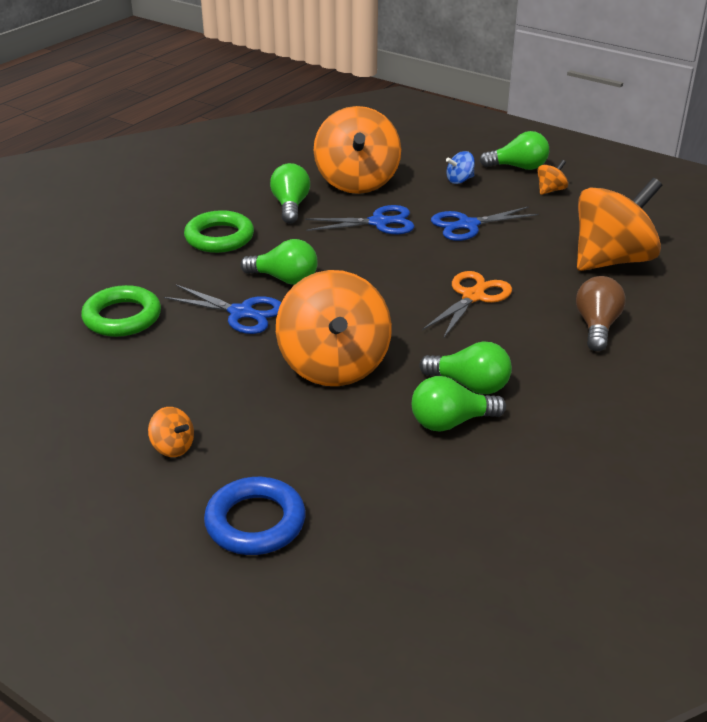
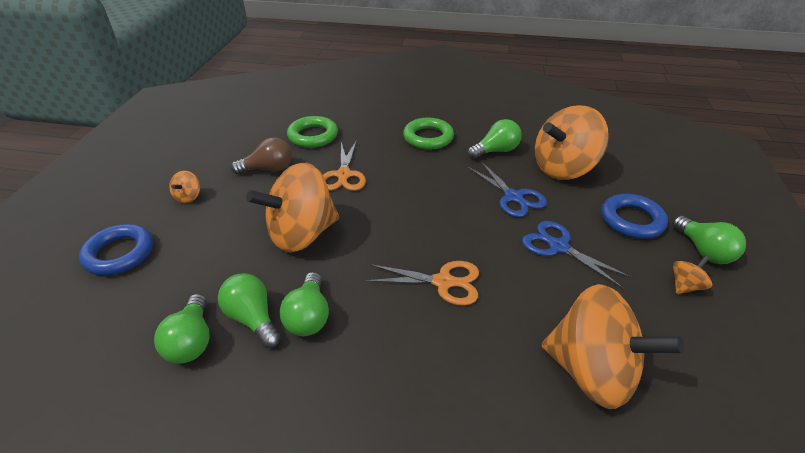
camera: 65 degrees right, 5 degrees up
blue scissors [164,285,281,334] -> orange scissors [323,141,366,191]
green light bulb [240,239,318,285] -> green light bulb moved to [154,294,209,364]
blue spinning top [446,151,475,184] -> blue ring [601,194,668,239]
orange spinning top [537,160,568,195] -> orange spinning top turned 60 degrees counterclockwise [673,256,712,294]
brown light bulb [576,276,625,351] -> brown light bulb moved to [231,137,292,174]

